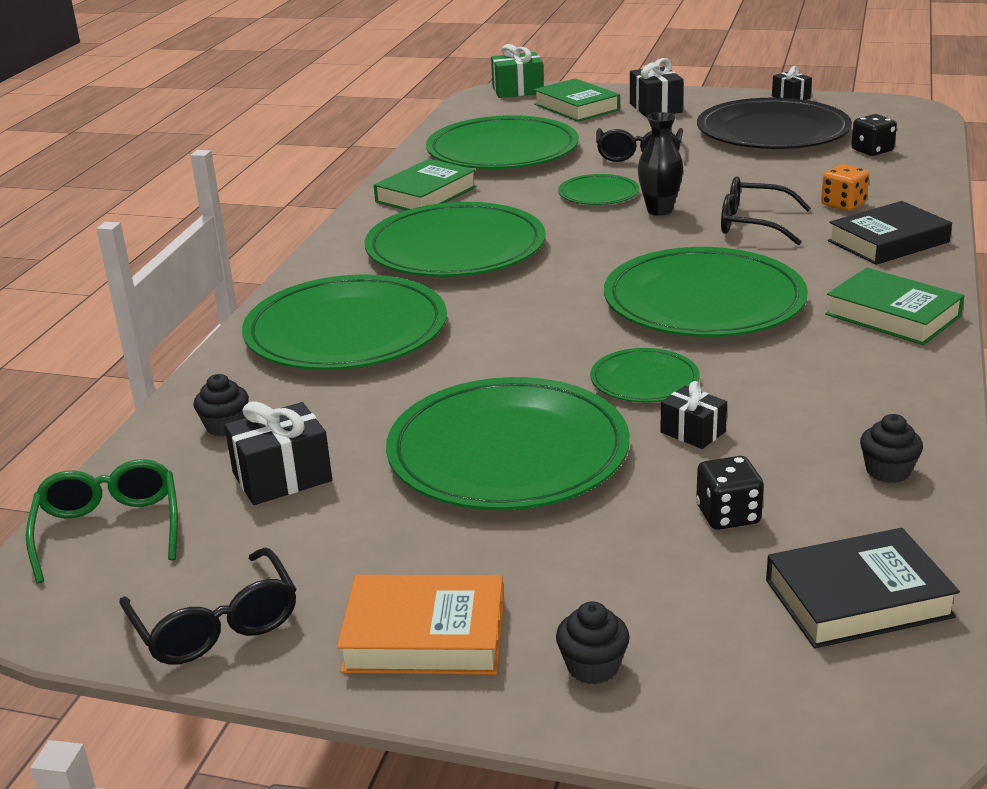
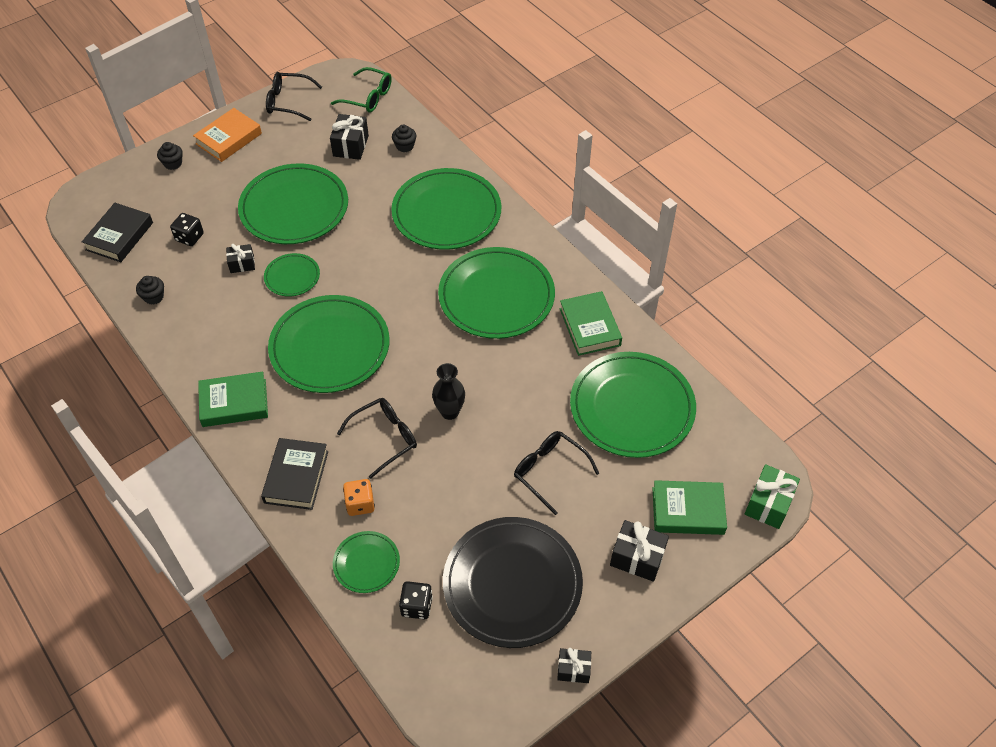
camera: 125 degrees right, 25 degrees up
green plate [558,174,640,205] -> green plate moved to [333,531,400,593]

